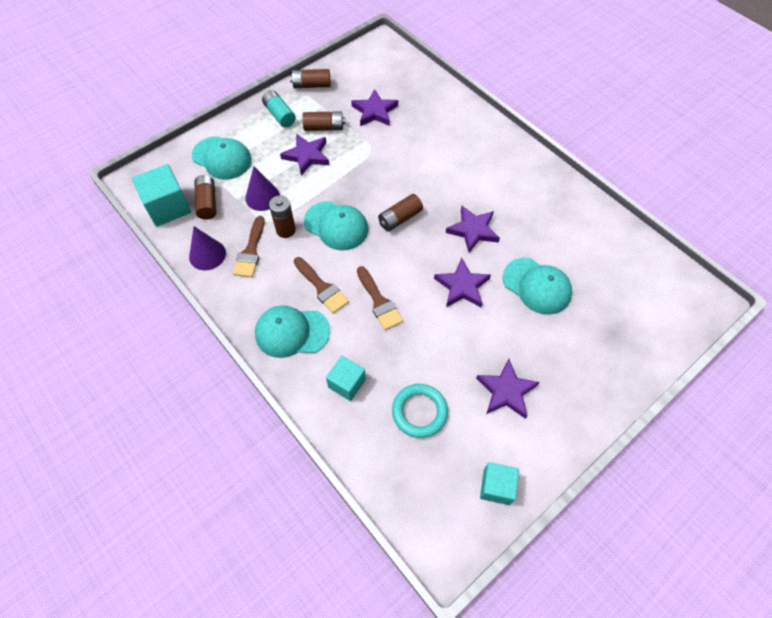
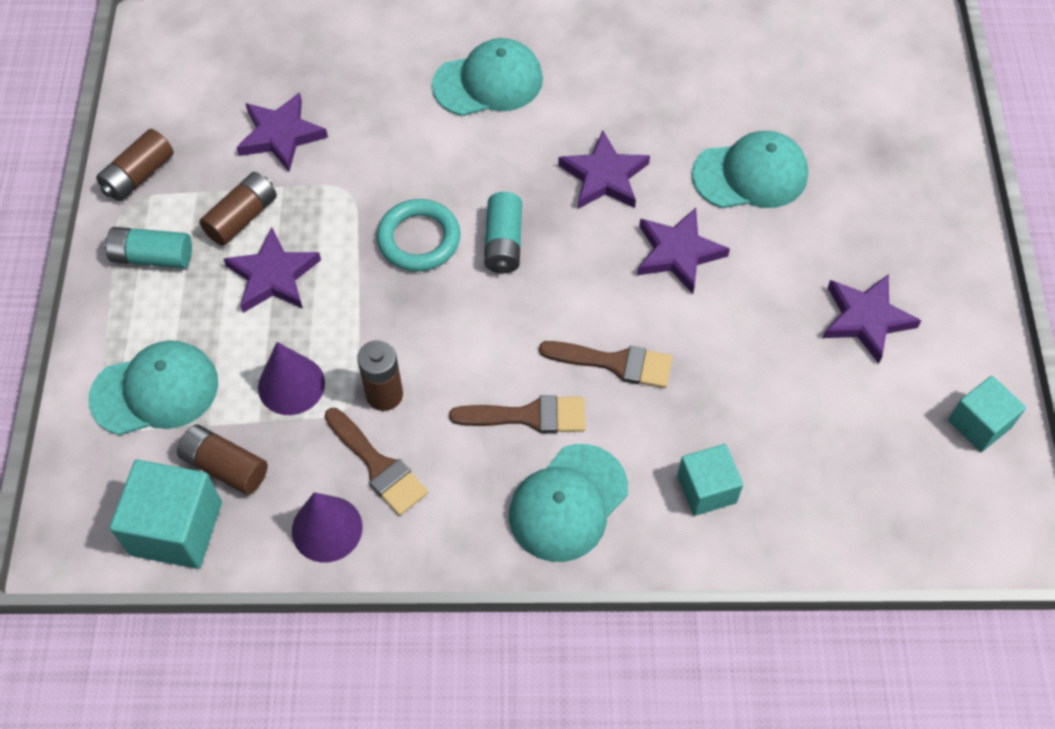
camera: 50 degrees left, 0 degrees up
turquoise cap [304,201,368,251] -> turquoise cap moved to [432,38,543,116]
brown battery [378,194,423,231] -> turquoise battery [484,192,522,273]
turquoise ring [392,384,448,438] -> turquoise ring moved to [377,199,461,271]

